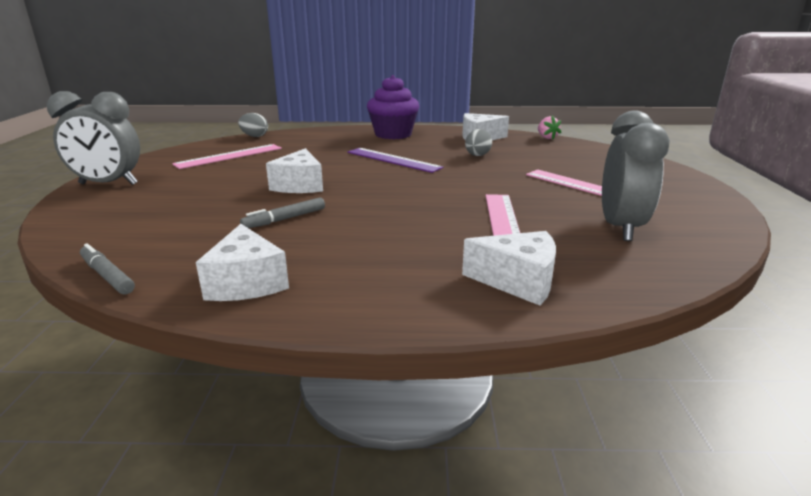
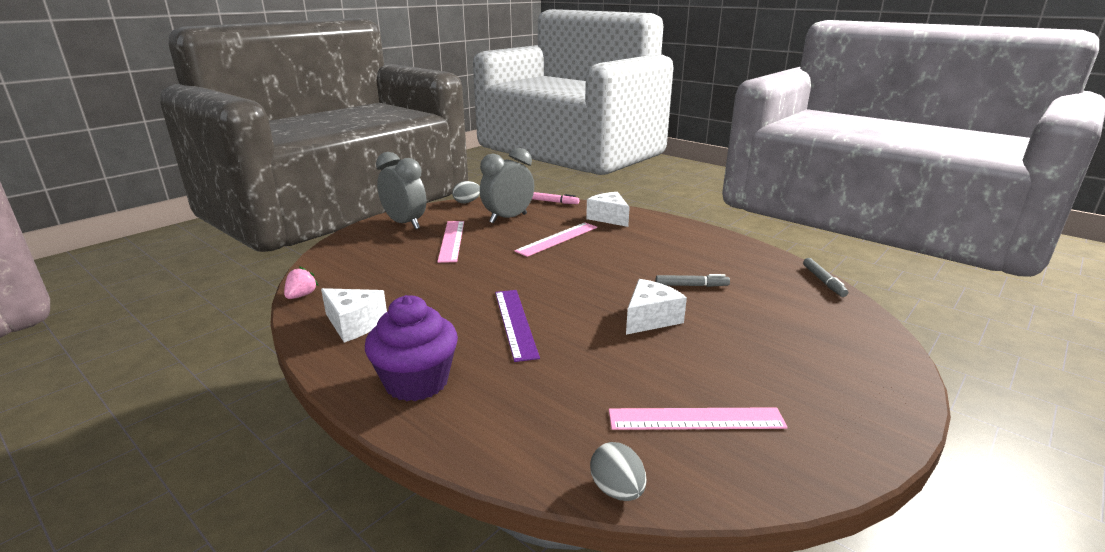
camera: 140 degrees left, 0 degrees up
grey clock [47,91,140,185] -> grey clock moved to [376,152,427,229]
white cheese [196,224,289,301] -> none
grey egg [465,129,492,156] -> grey egg moved to [452,181,480,203]
none -> pink marker [532,192,579,204]

